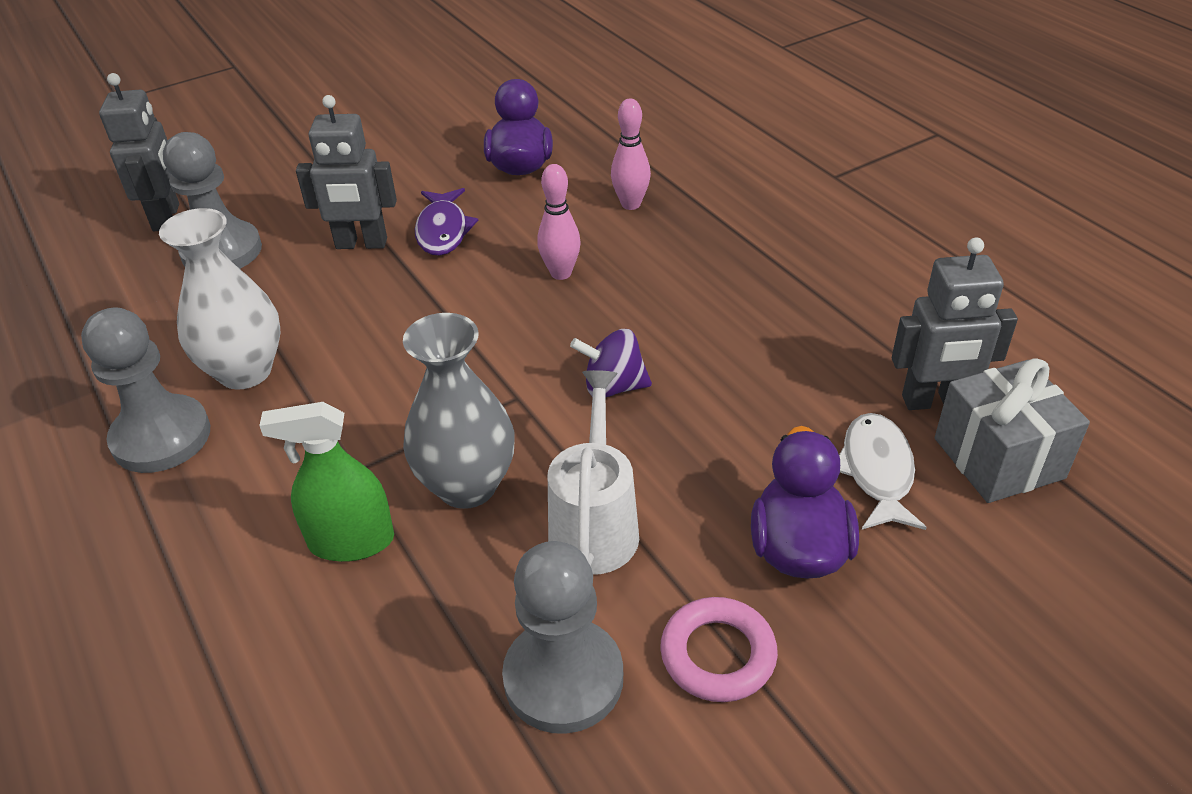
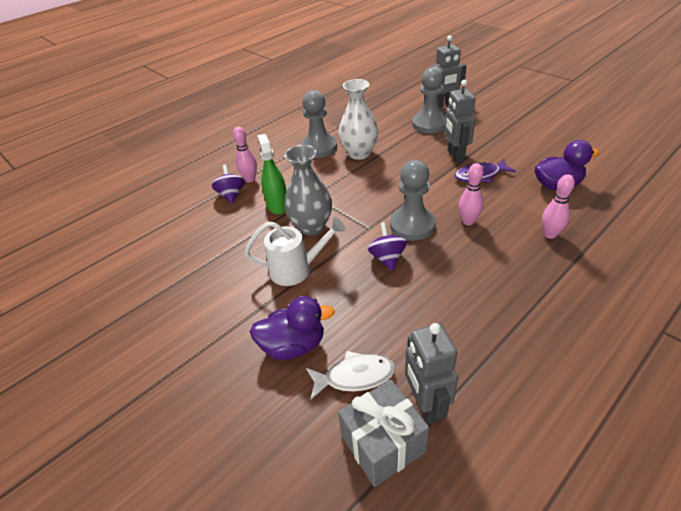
camera: 80 degrees right, 0 degrees up
grey pawn [502,541,623,734] -> grey pawn moved to [390,160,436,241]
pink ring [660,597,778,702] -> none
none -> purple spinning top [211,164,245,204]
none -> pink bowling pin [233,127,257,183]

